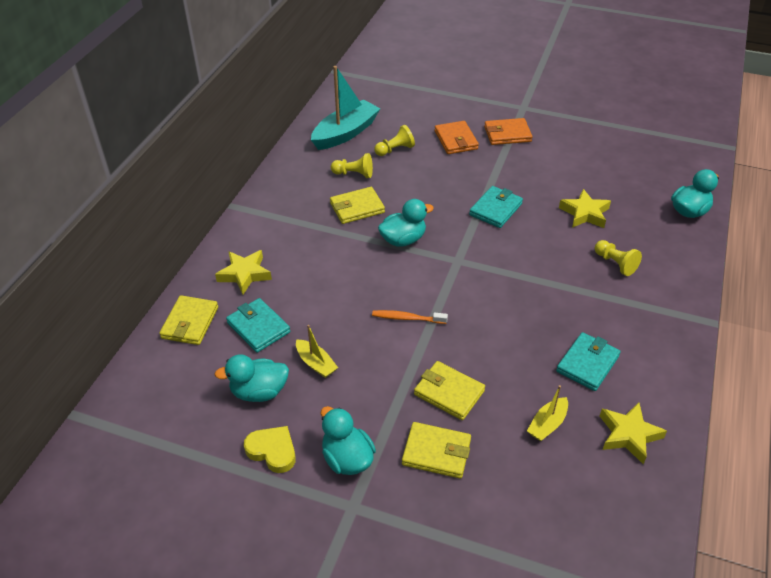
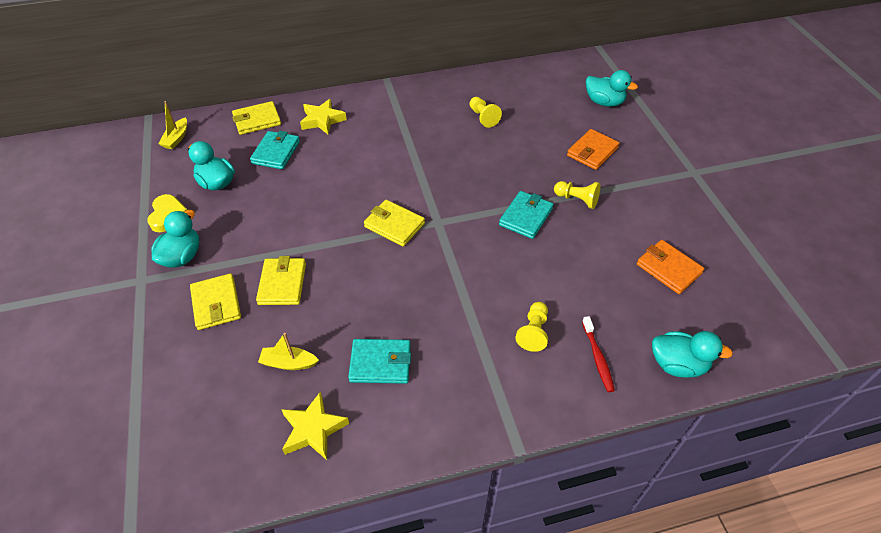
camera: 55 degrees right, 5 degrees up
yellow boat [296,325,338,378] -> yellow boat moved to [159,101,187,149]
turquoise boat [311,66,381,150] -> none
yellow wallet [330,187,385,224] -> yellow wallet moved to [364,200,425,247]
orange toothbrush [372,310,448,324] -> none
yellow pawn [374,125,415,156] -> yellow pawn moved to [554,181,600,209]
turquoise duck [378,199,434,247] -> turquoise duck moved to [586,70,638,107]
turquoise wallet [469,186,523,228] -> turquoise wallet turned 60 degrees counterclockwise [499,191,554,239]
orange wallet [484,118,532,145] -> orange wallet moved to [637,240,705,294]
yellow star [559,189,611,228] -> none
none -> red toothbrush [582,316,615,392]

